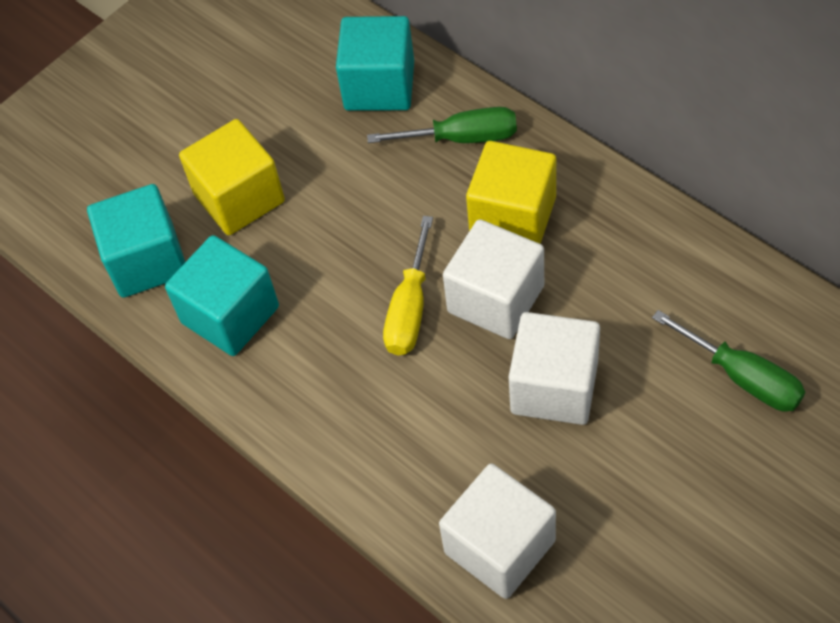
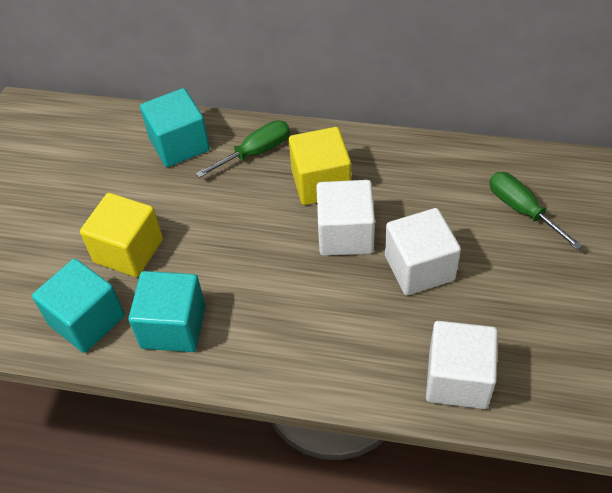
camera: 35 degrees left, 5 degrees down
yellow screwdriver [383,216,433,355] -> none
green screwdriver [652,310,805,412] -> green screwdriver turned 135 degrees counterclockwise [490,172,583,250]

